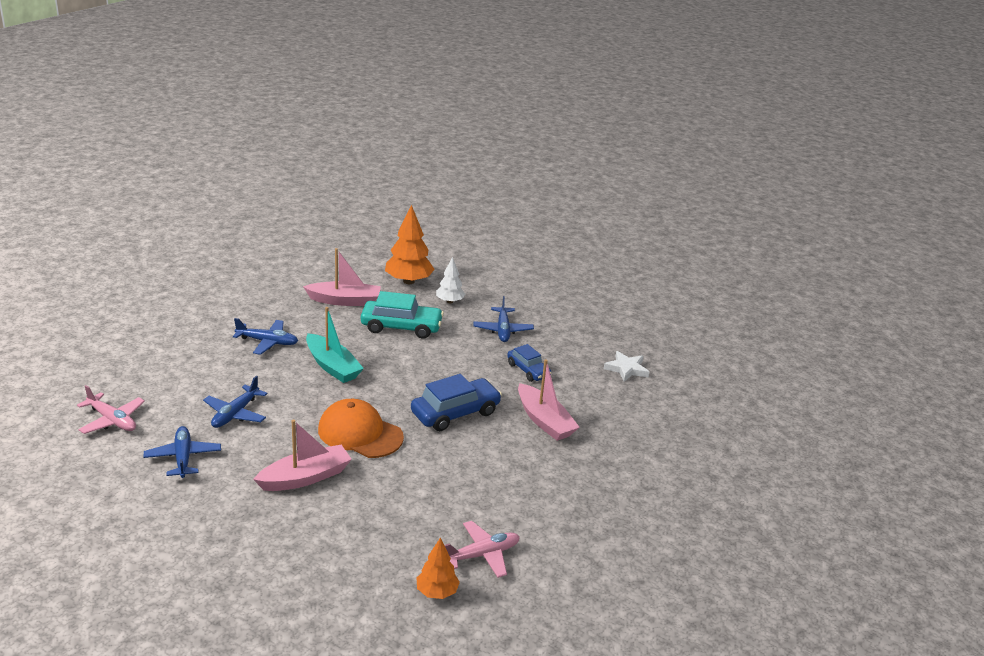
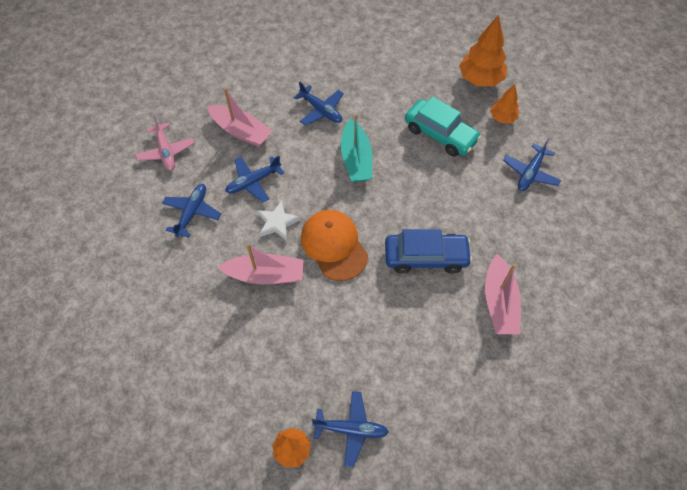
camera: 35 degrees right, 30 degrees up
pink boat [303,248,381,306] -> pink boat moved to [207,88,272,147]
white tree [436,257,465,303] -> orange tree [490,84,519,123]
pink plane [444,521,520,578] -> blue plane [312,391,389,467]
blue car [507,344,551,382] -> none
white star [604,351,649,382] -> white star moved to [257,200,301,241]

